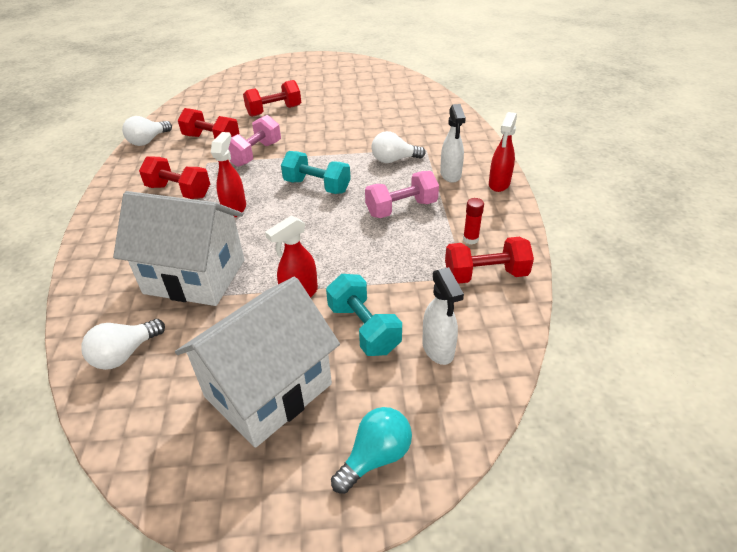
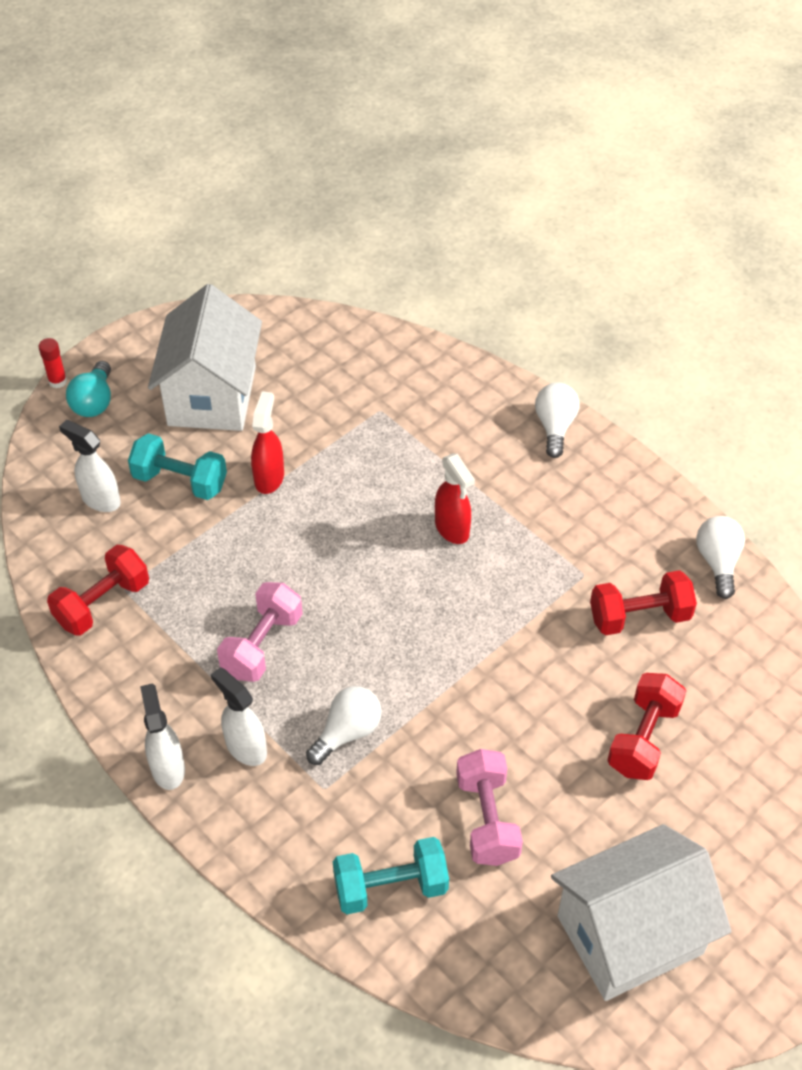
camera: 140 degrees right, 10 degrees up
white light bulb [81,319,165,370] -> white light bulb moved to [535,383,579,458]
white house [113,191,244,306] -> white house moved to [551,824,731,1001]
red dumbbell [139,156,210,199] -> none
pink dumbbell [228,115,281,167] -> pink dumbbell moved to [456,749,523,866]
turquoise dumbbell [281,151,351,194] -> turquoise dumbbell moved to [333,837,449,914]
red glue stick [463,198,484,245] -> red glue stick moved to [39,338,67,388]
red spray bottle [489,112,517,192] -> white spray bottle [140,683,185,790]

